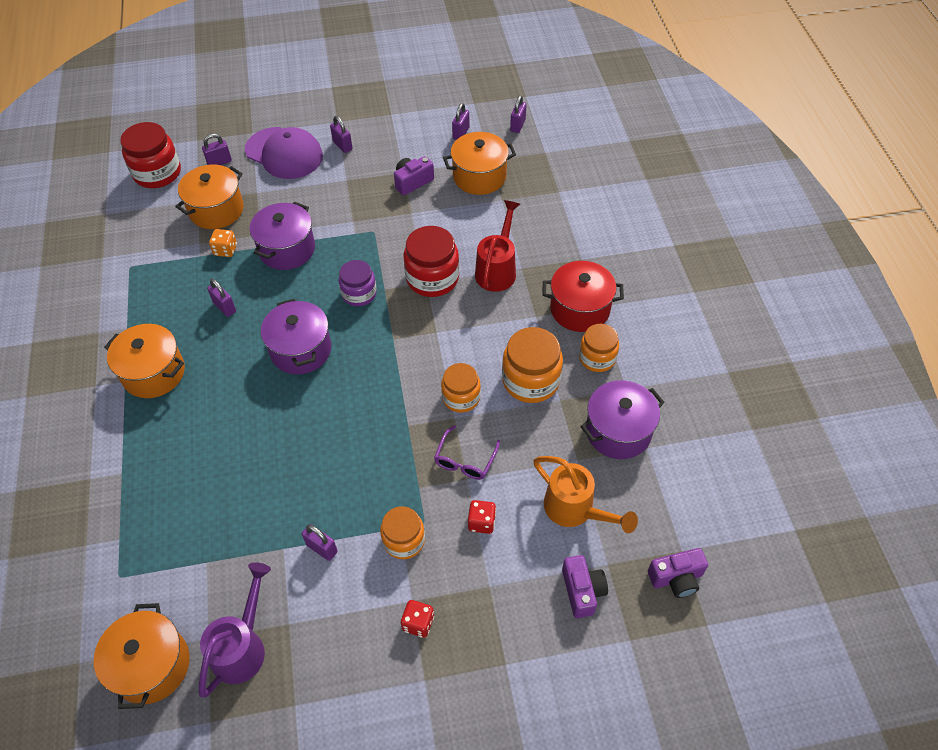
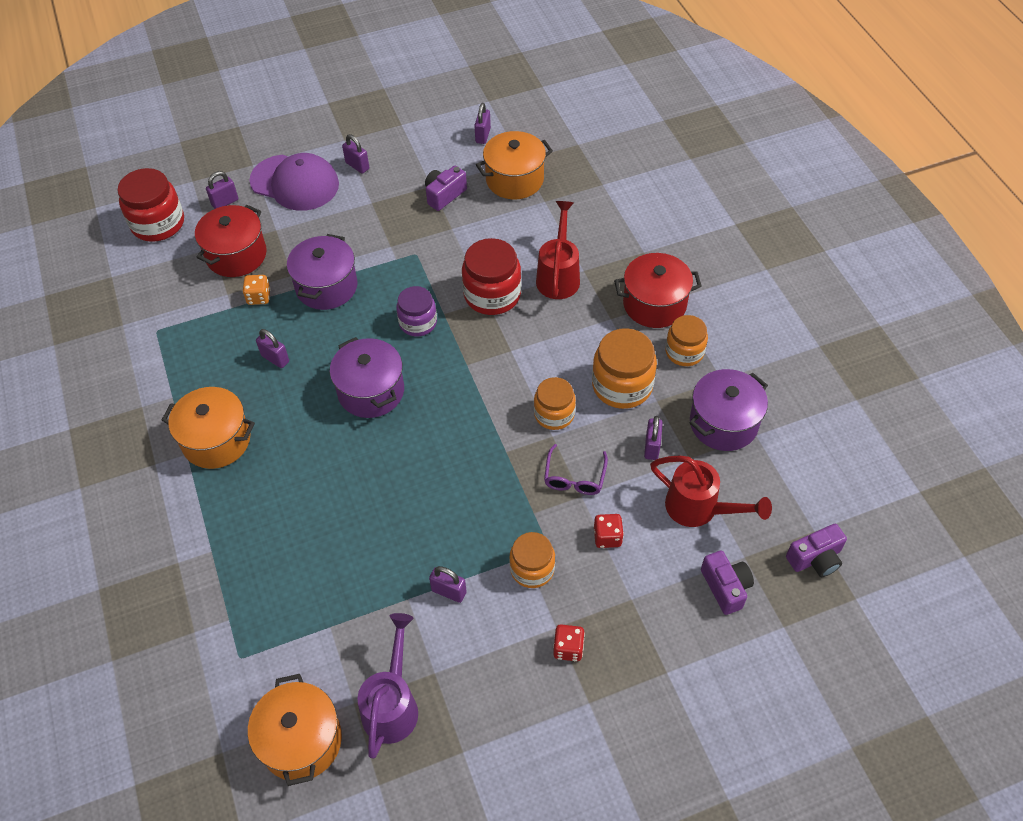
camera: 10 degrees left, 0 degrees up
orange pot [175,165,244,229] -> red pot [195,205,267,277]
purple padlock [510,95,526,133] -> purple padlock moved to [644,416,663,460]
orange watering can [533,456,638,533] -> red watering can [650,455,772,527]

